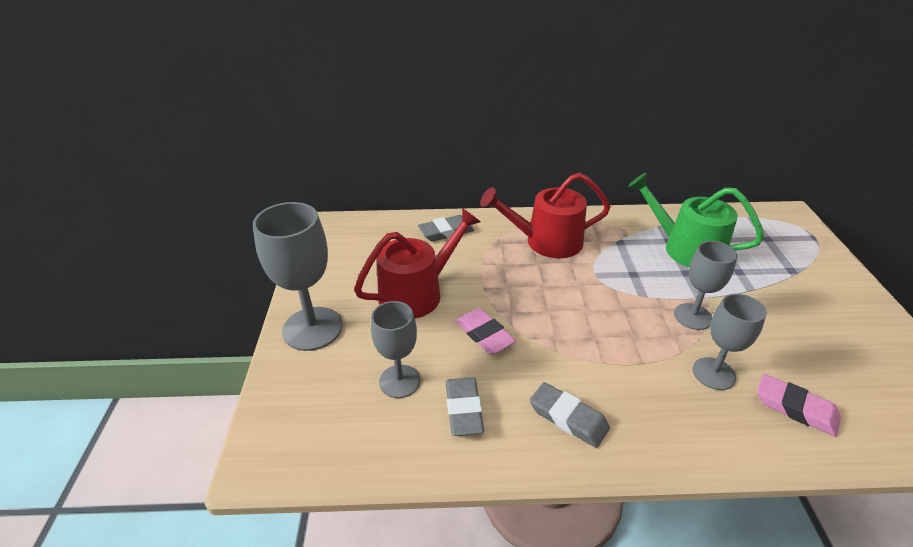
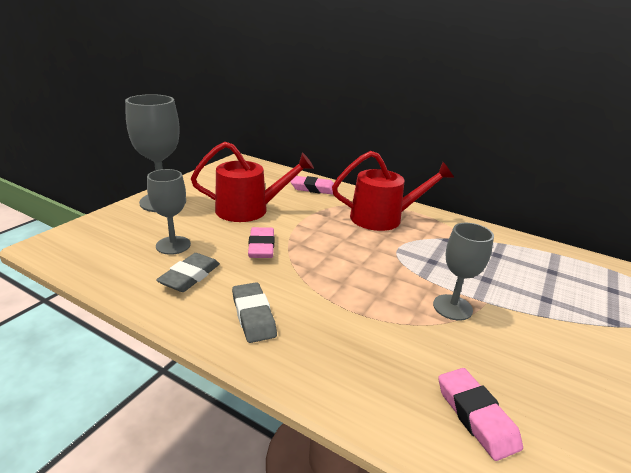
camera: 30 degrees right, 10 degrees down
grey eraser [418,215,475,242] -> pink eraser [291,176,334,195]
red watering can [480,173,611,258] -> red watering can turned 150 degrees clockwise [332,151,454,231]
green watering can [628,173,764,267] -> none
grey goblet [693,294,767,390] -> none

